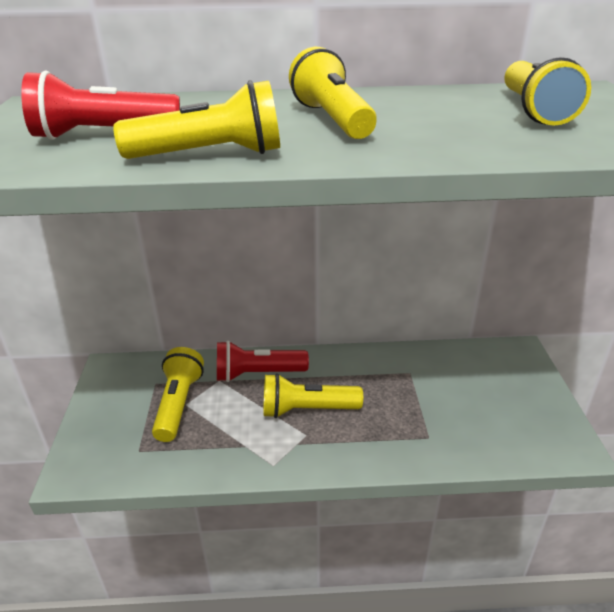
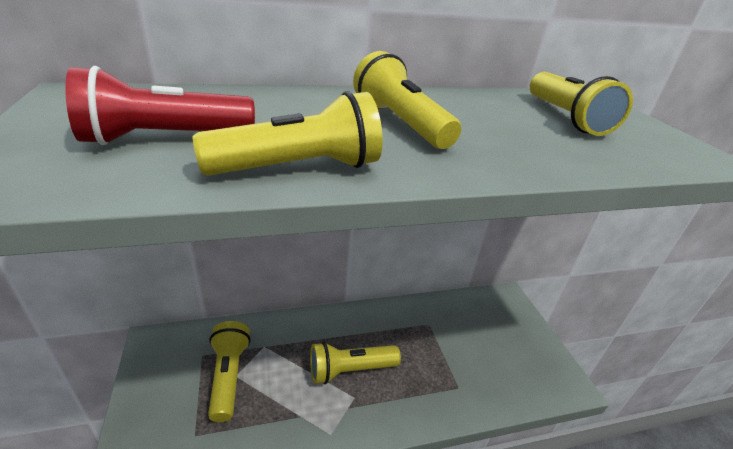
camera: 15 degrees left, 0 degrees up
red flashlight [217,341,309,382] -> none

